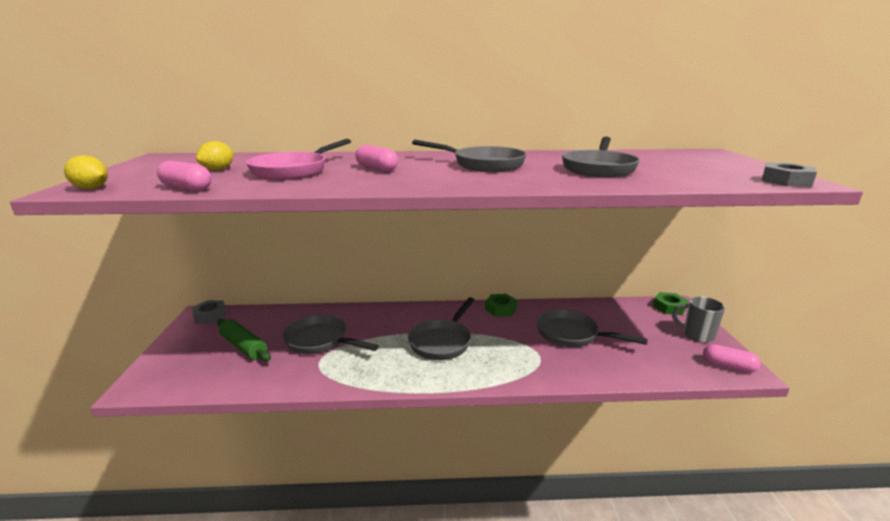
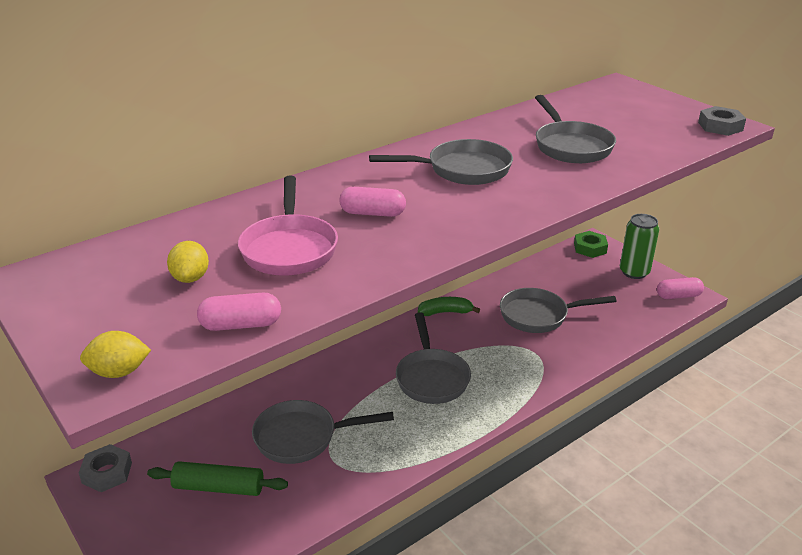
camera: 35 degrees left, 10 degrees up
green nut [485,294,517,316] -> green banana [418,297,480,316]
grey mug [672,296,725,343] -> green can [620,214,659,279]

